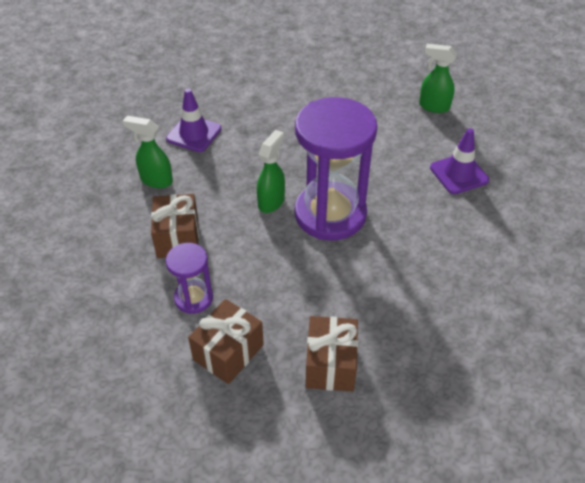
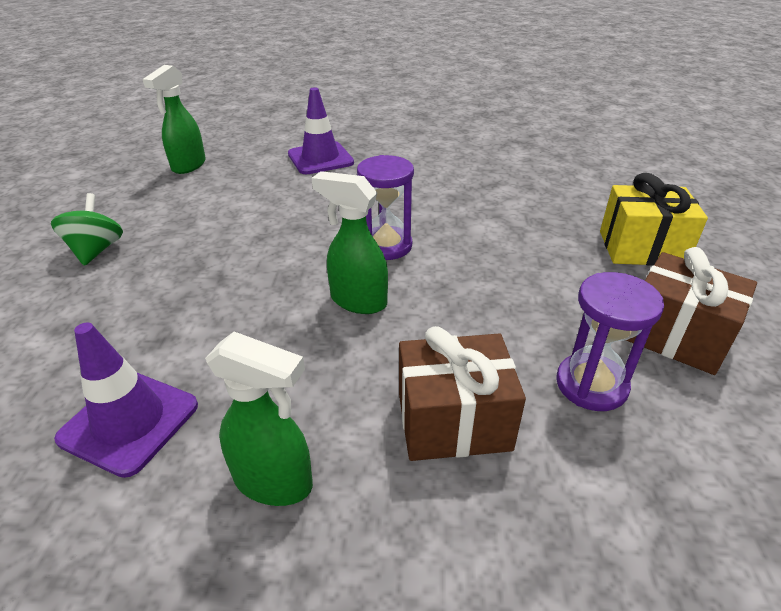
camera: 90 degrees left, 10 degrees down
green spray bottle [123,116,173,188] -> green spray bottle turned 90 degrees counterclockwise [205,332,313,506]
purple hourglass [295,97,377,241] -> purple hourglass [357,155,414,260], size x0.49
brown gift [305,316,358,392] -> yellow gift [600,173,708,266]
none -> green spinning top [51,193,123,266]

